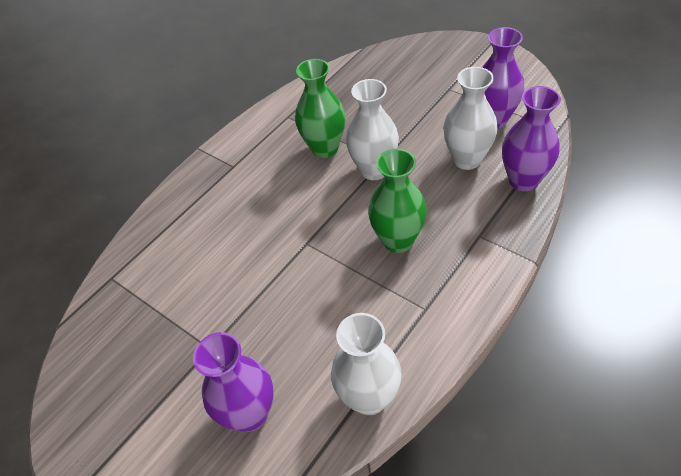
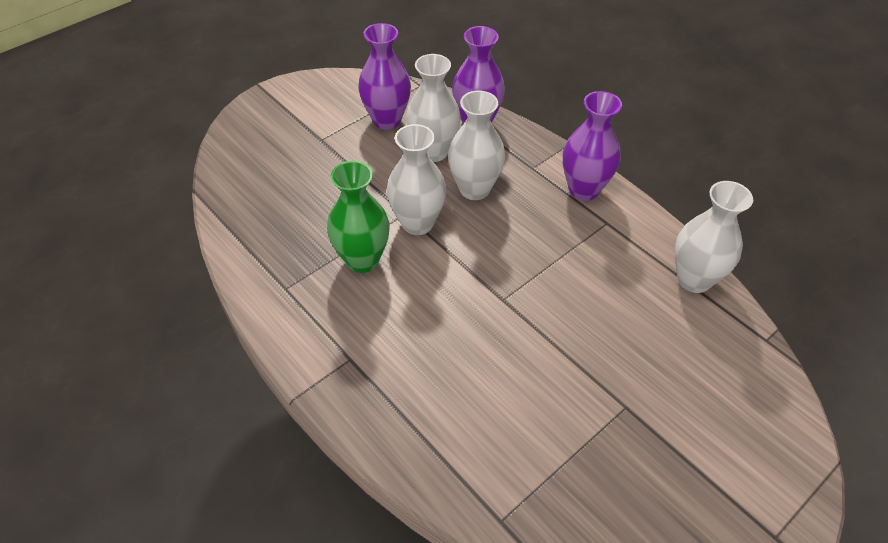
camera: 85 degrees left, 0 degrees up
purple vase [193,332,274,432] -> purple vase moved to [563,91,622,201]
green vase [368,149,427,253] -> none
none -> white vase [448,90,505,200]

